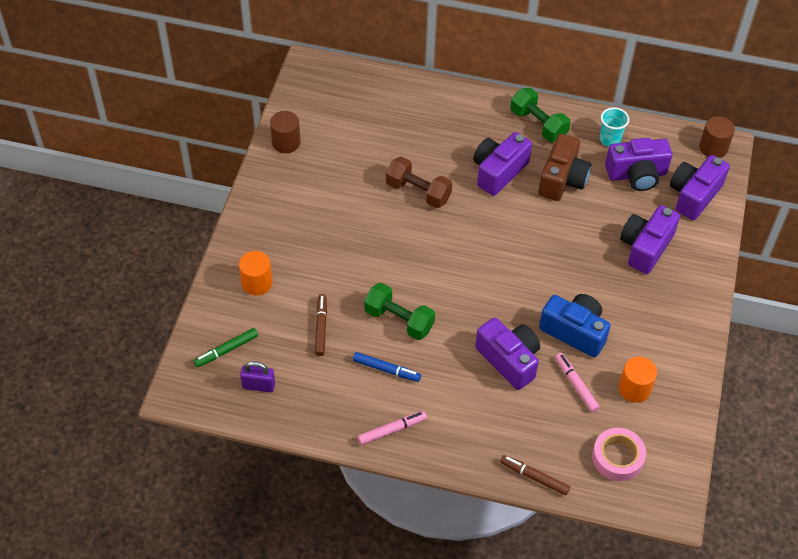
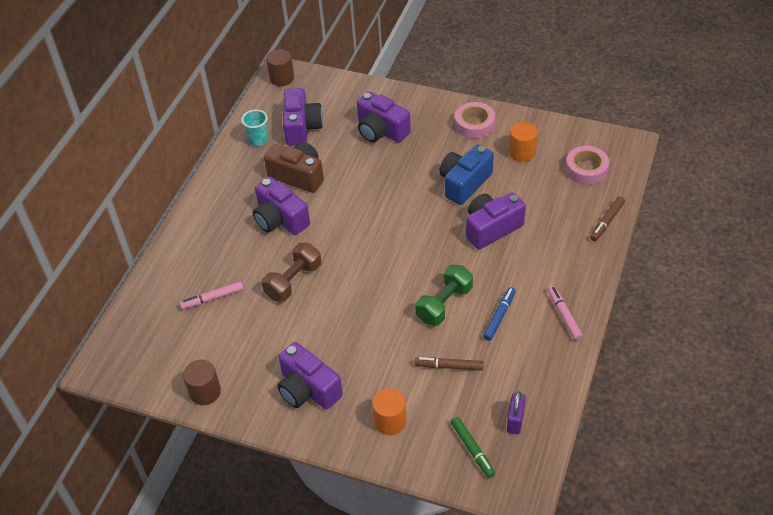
camera: 80 degrees left, 5 degrees down
green dumbbell [510,88,570,142] -> none
pink marker [555,353,600,412] -> pink marker moved to [180,281,244,309]
purple camera [670,155,730,220] -> purple camera moved to [278,342,343,410]
none -> pink tape [455,102,495,139]

